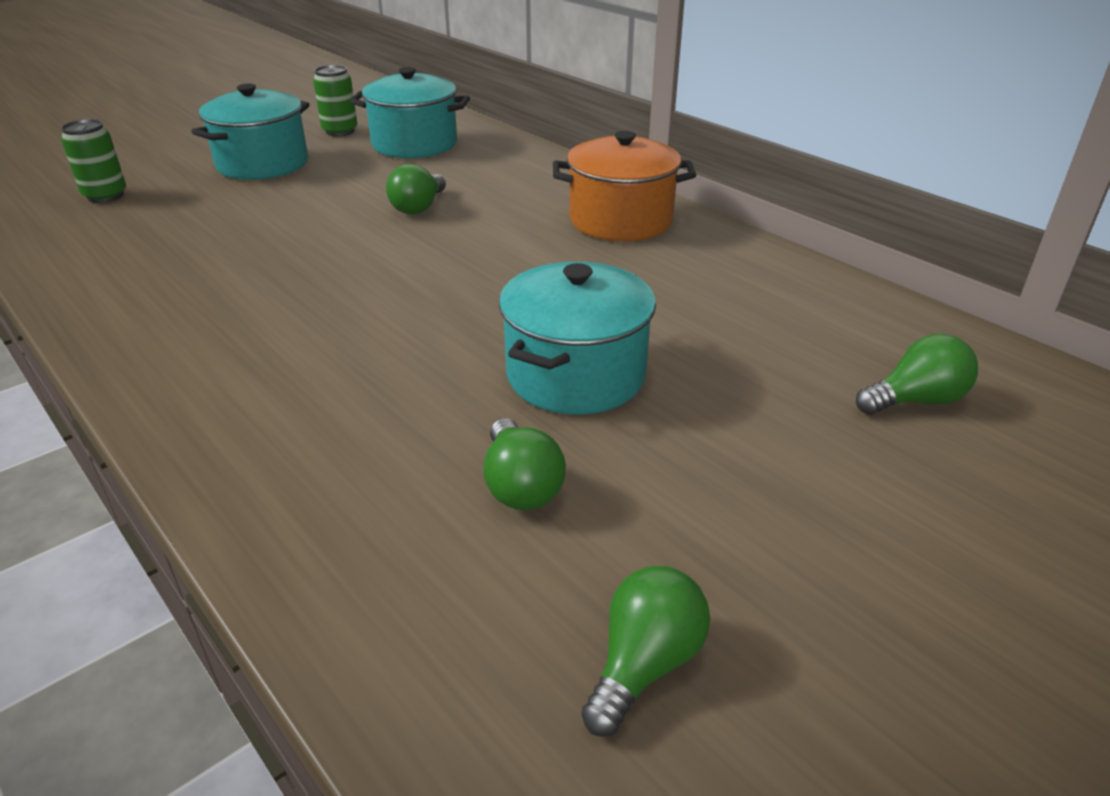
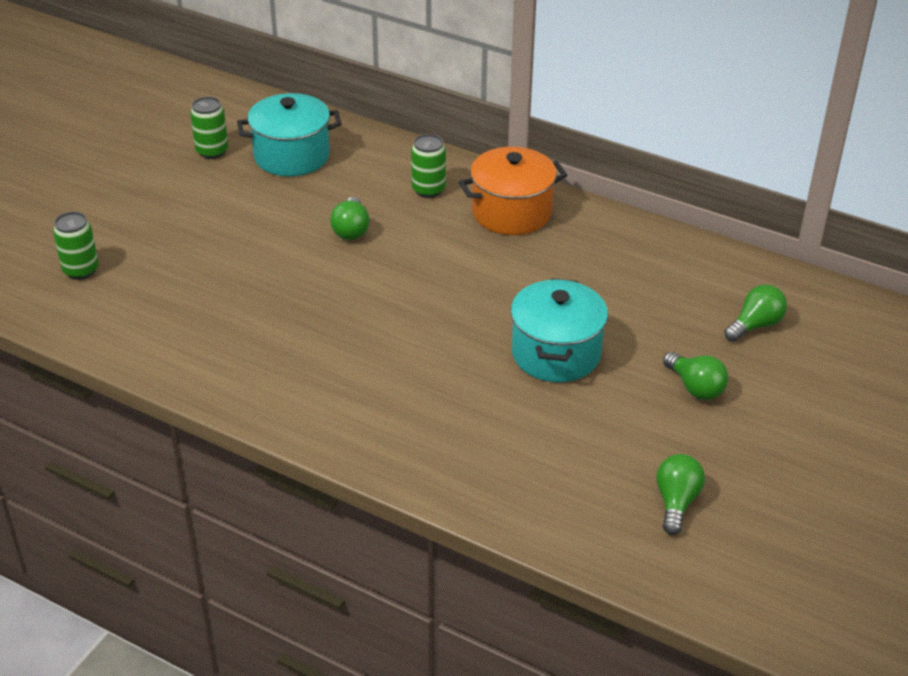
camera: 20 degrees left, 5 degrees up
turquoise pot [191,84,309,180] -> none
green light bulb [484,418,566,510] -> green light bulb moved to [663,352,728,400]
none -> green can [411,134,446,198]

